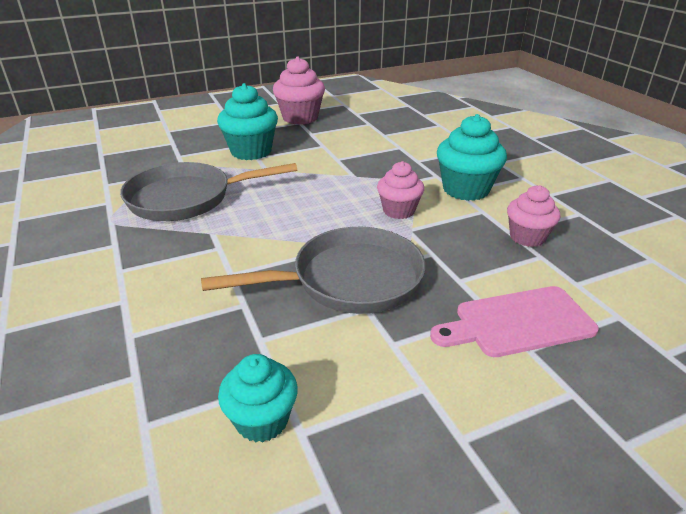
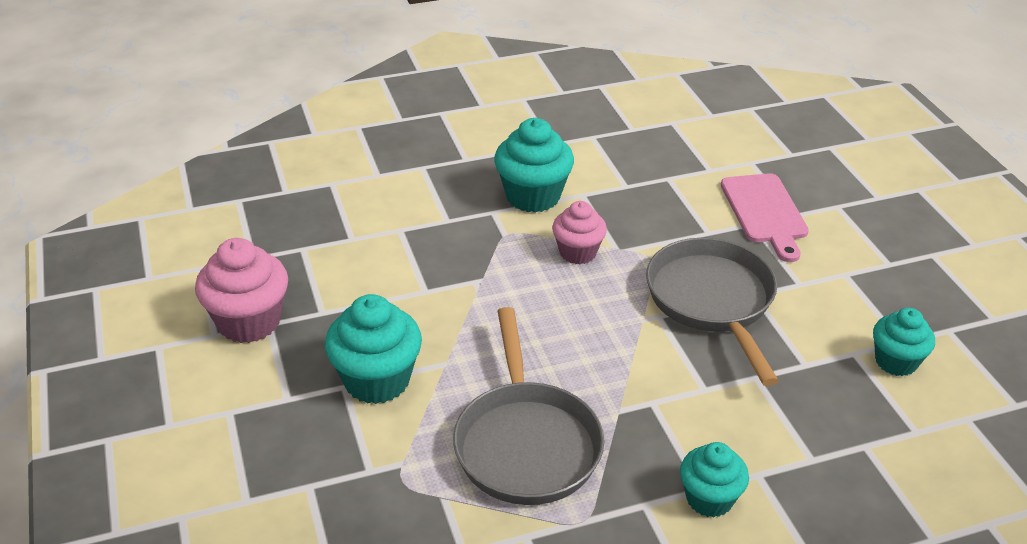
camera: 85 degrees left, 5 degrees up
pink cupcake [507,185,560,247] -> none
none -> turquoise cupcake [680,442,749,518]

